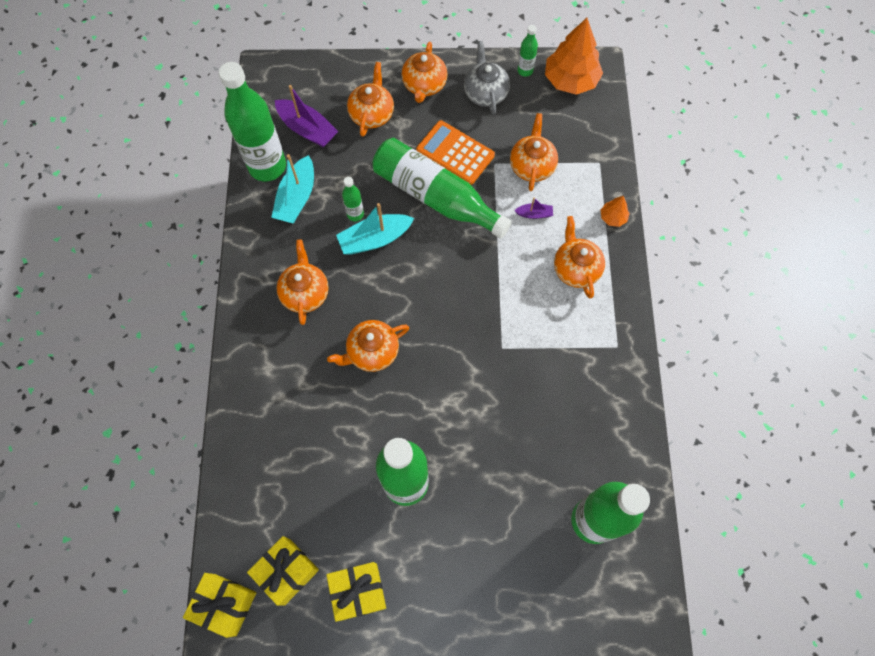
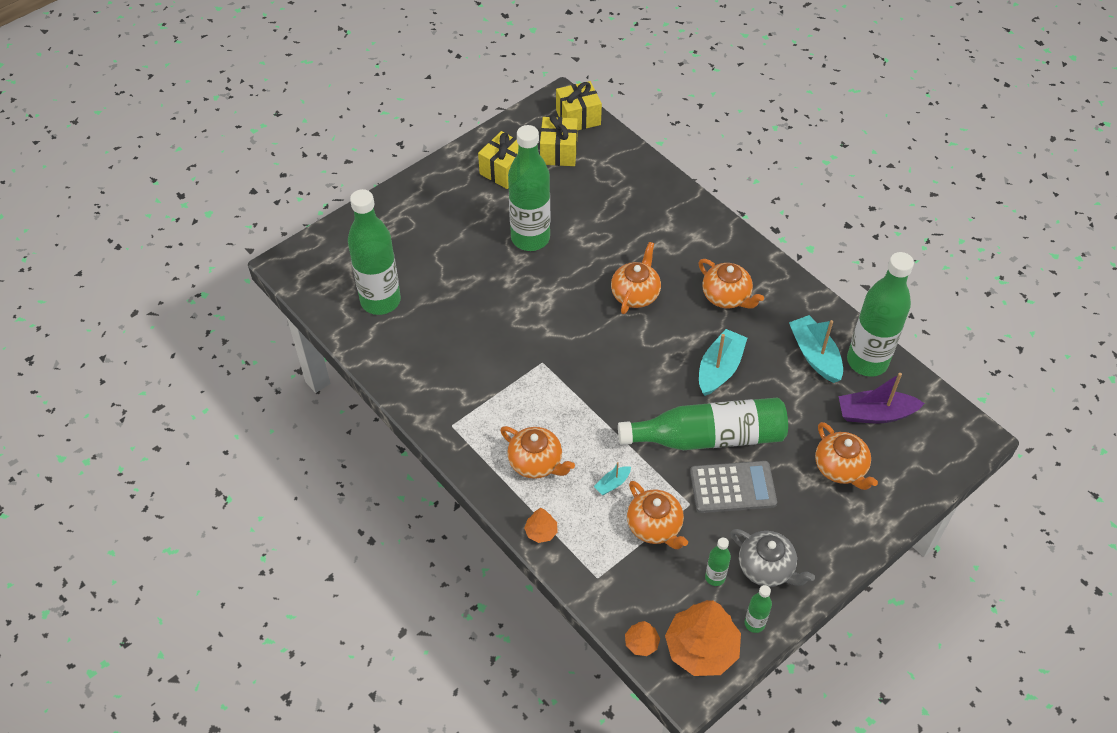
camera: 140 degrees right, 15 degrees down
green bottle [342,177,364,221] -> green bottle moved to [705,538,731,586]
orange teapot [401,42,447,103] -> none
orange calculator [416,120,495,185] -> grey calculator [690,461,777,513]
purple boat [514,198,553,219] -> turquoise boat [594,462,631,495]
none -> orange tree [625,621,660,656]

